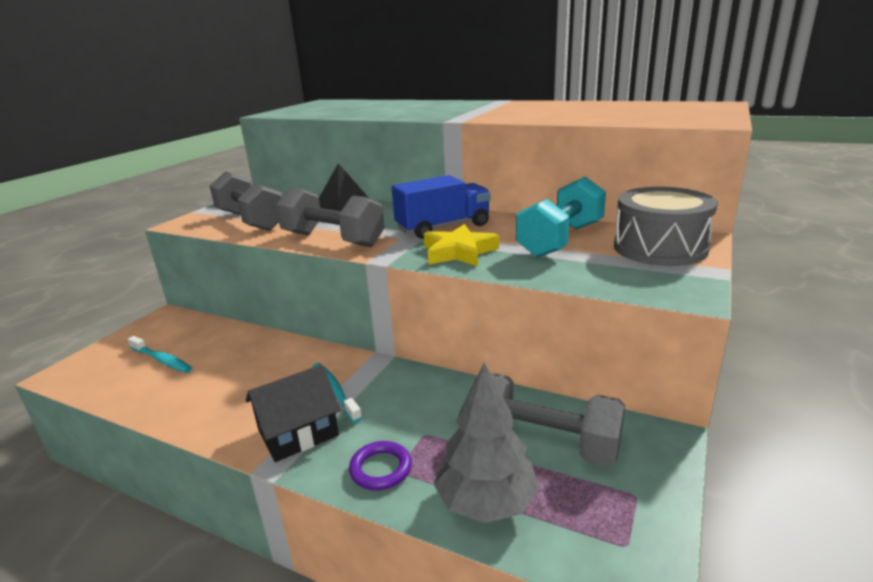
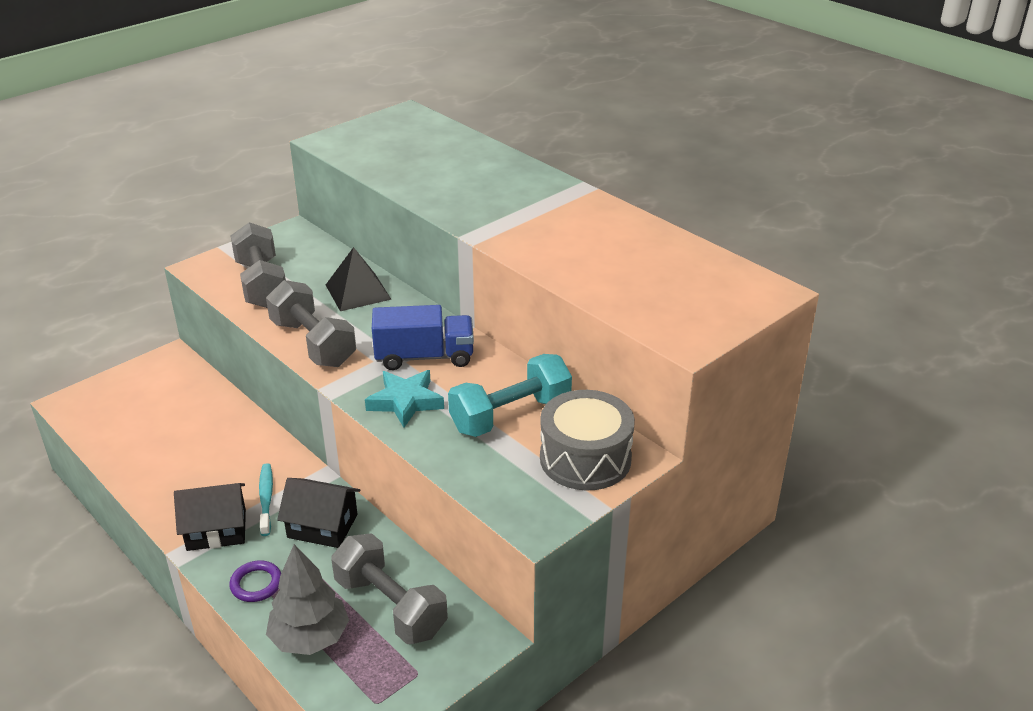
camera: 20 degrees right, 10 degrees up
turquoise toothbrush [128,336,192,373] -> none
yellow star [424,224,499,266] -> turquoise star [365,370,444,428]
none -> black house [277,478,360,548]

